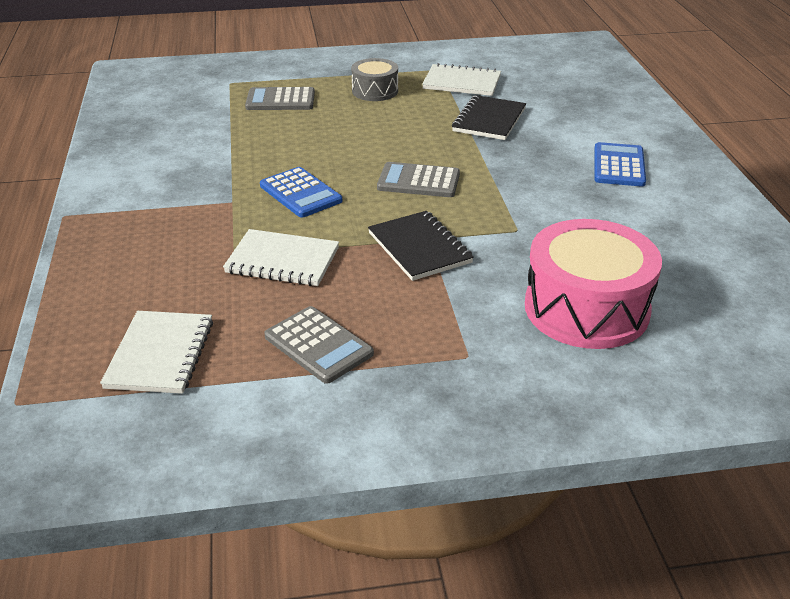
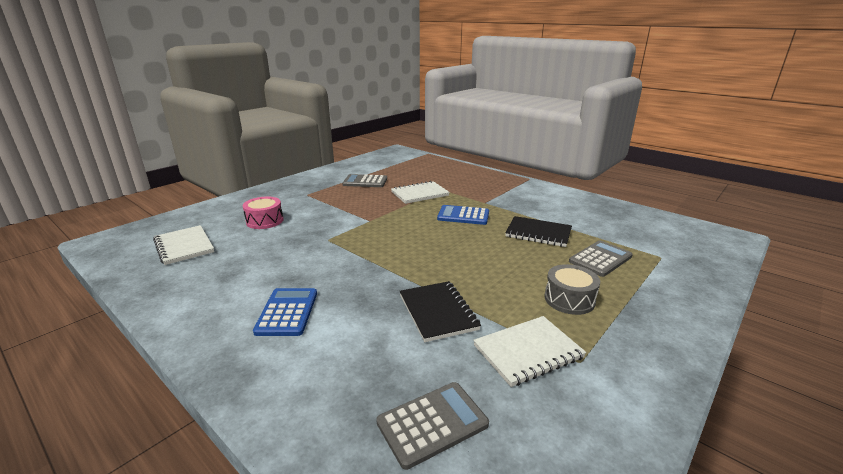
camera: 140 degrees right, 10 degrees down
white notebook [100,311,213,394] -> white notebook moved to [153,225,214,265]
black notebook [368,211,474,281] -> black notebook moved to [505,216,572,247]
grey calculator [377,162,460,197] -> grey calculator moved to [376,382,489,470]
pink drum [525,219,662,349] -> pink drum [243,197,283,229], size x0.55
blue calculator [594,142,646,186] -> blue calculator turned 150 degrees counterclockwise [253,288,317,336]

